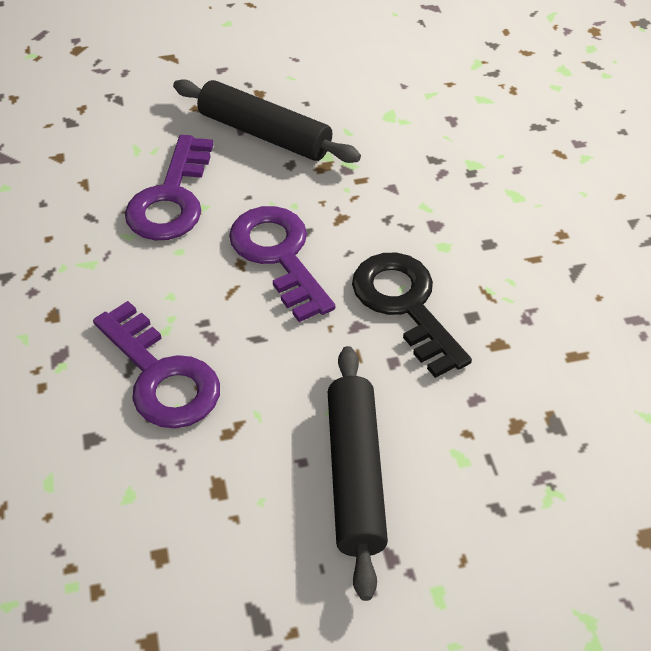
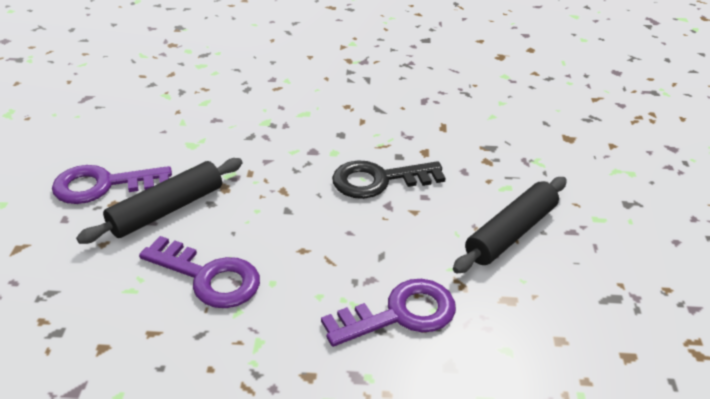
camera: 75 degrees left, 10 degrees down
purple key [229,206,336,322] -> purple key moved to [52,165,172,204]
black rolling pin [328,346,388,601] -> black rolling pin turned 60 degrees counterclockwise [453,177,567,274]

